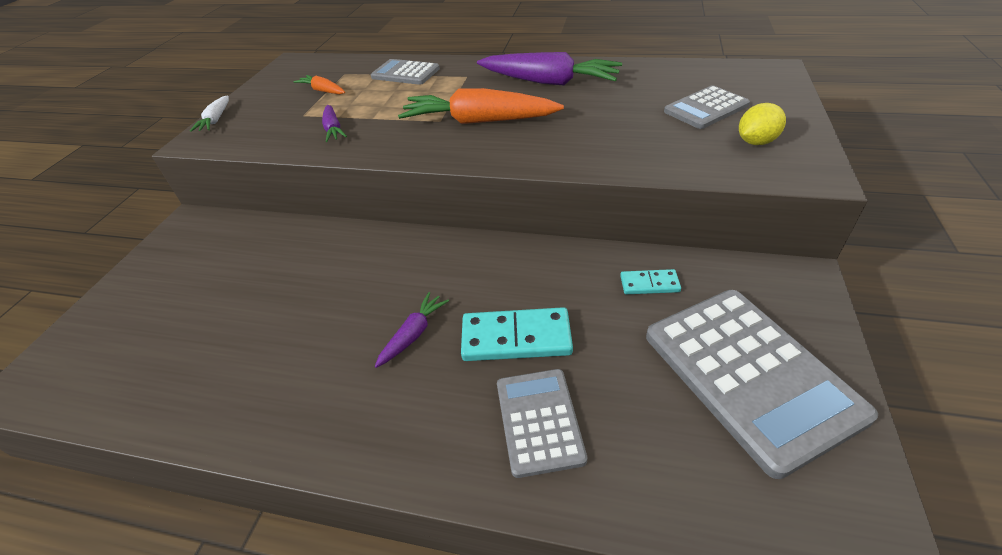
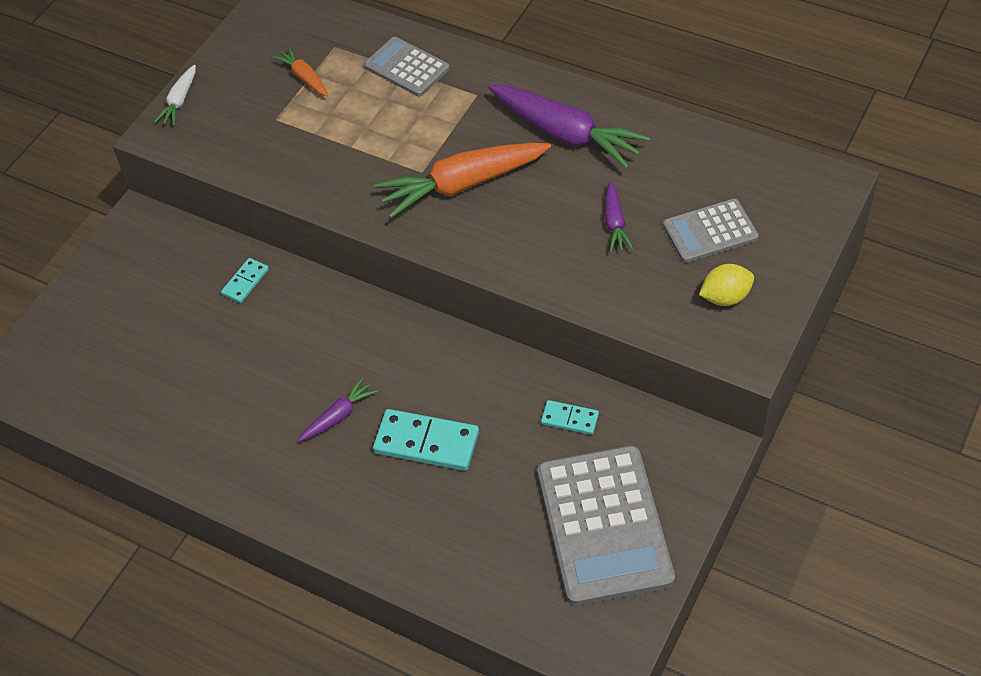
camera: 15 degrees right, 10 degrees up
purple carrot [322,105,347,142] -> purple carrot moved to [604,181,634,252]
orange carrot [398,88,564,124] -> orange carrot turned 45 degrees counterclockwise [374,142,551,218]
grey calculator [497,369,588,478] -> none
none -> turquoise domino [221,258,269,303]

